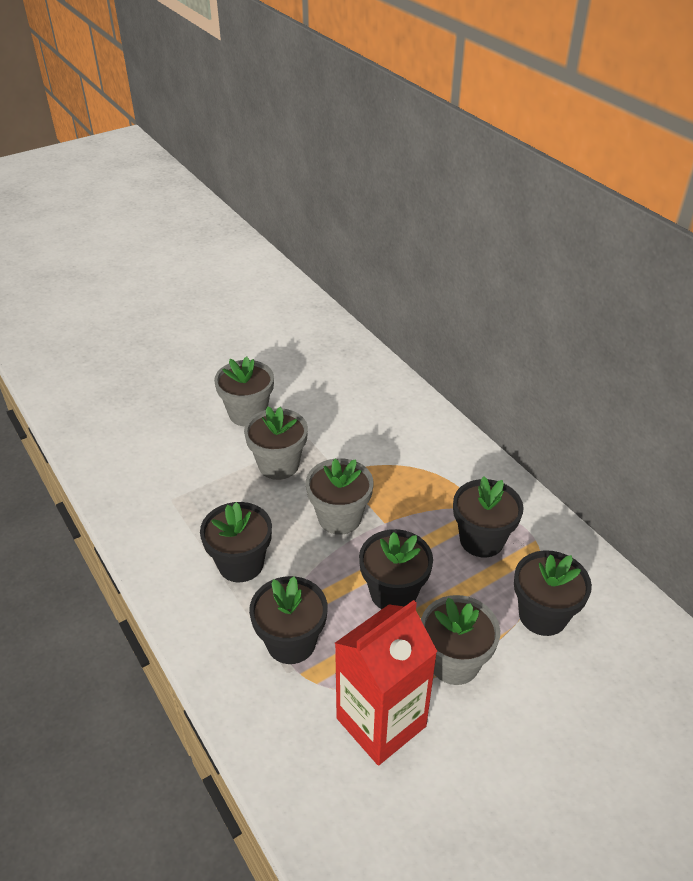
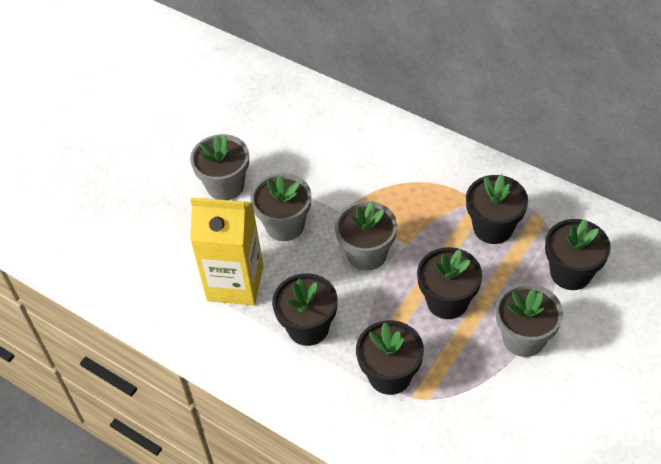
camera: 20 degrees left, 10 degrees up
red carton [335,600,438,766] -> none
none -> yellow carton [190,198,263,305]

